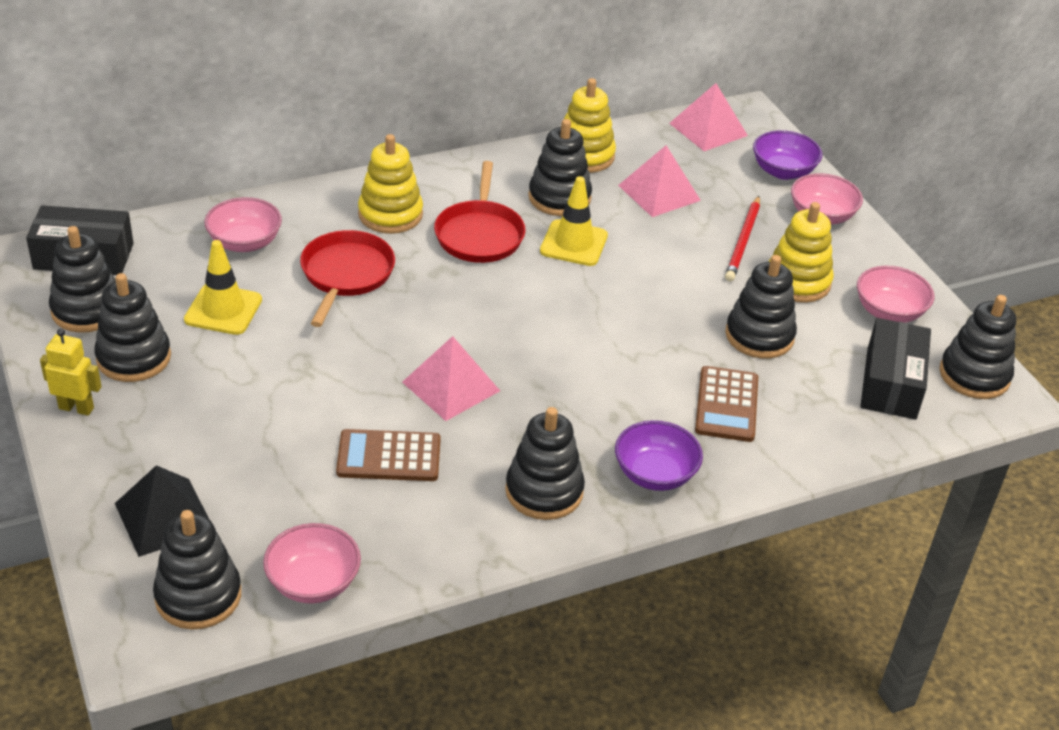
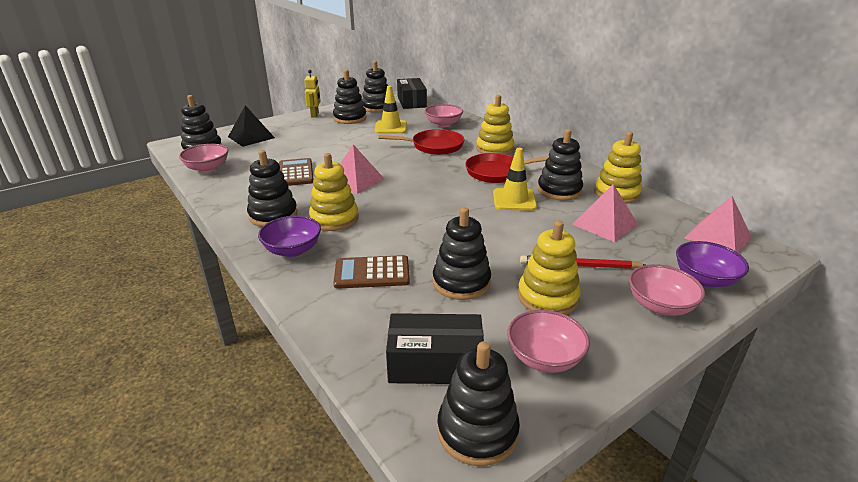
camera: 80 degrees right, 10 degrees down
none -> yellow stacking toy [309,153,359,231]

